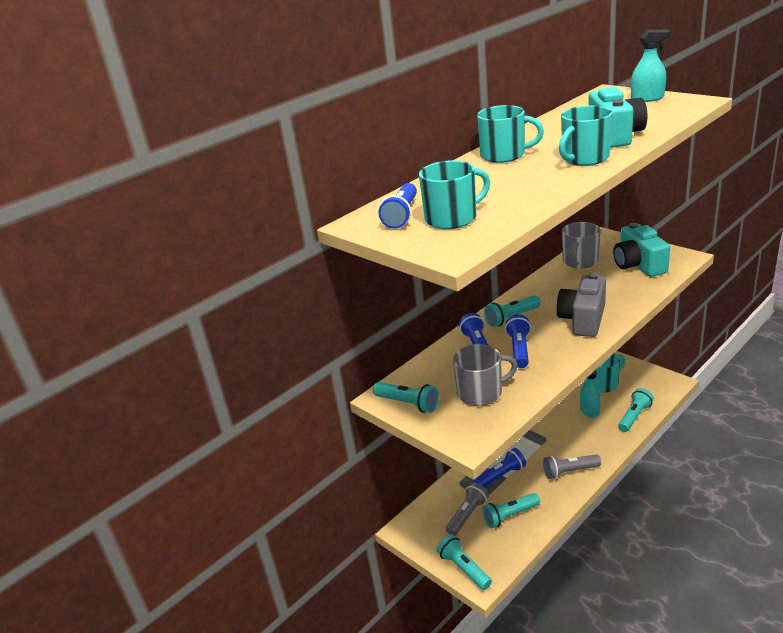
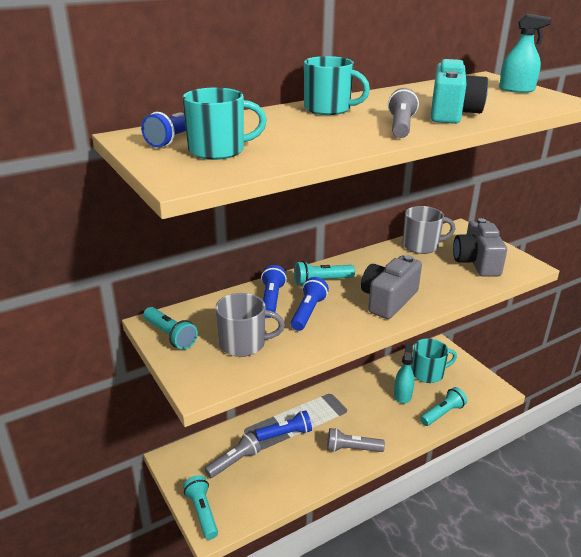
camera: 10 degrees right, 0 degrees up
turquoise flashlight [482,493,540,528] -> none
turquoise mug [559,106,612,166] -> grey flashlight [388,88,419,138]
grey mug [562,222,601,269] -> grey mug turned 135 degrees counterclockwise [403,206,455,254]
turquoise camera [613,223,670,277] -> grey camera [453,218,507,277]

